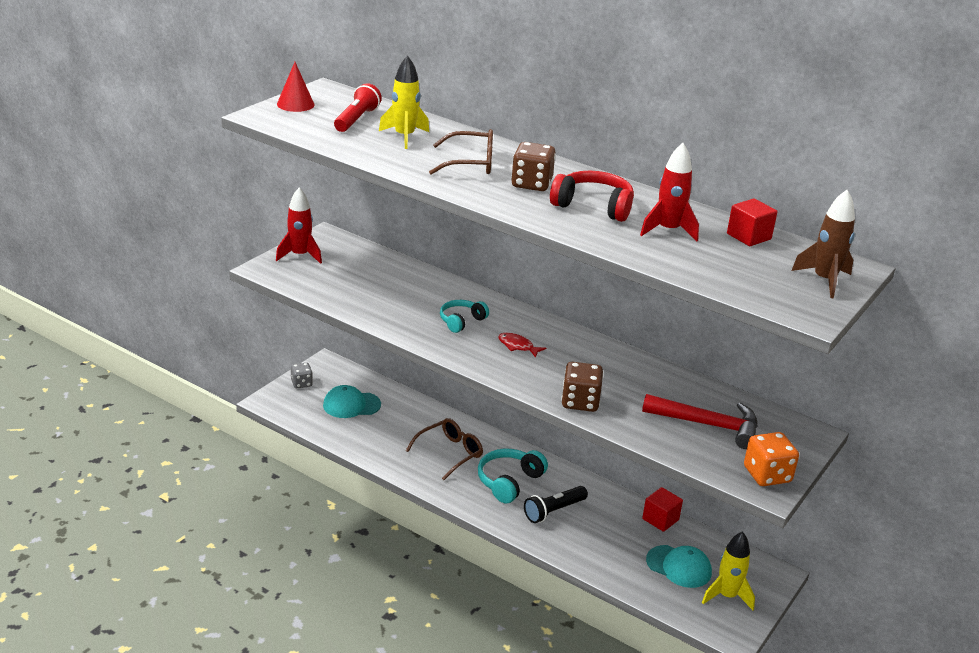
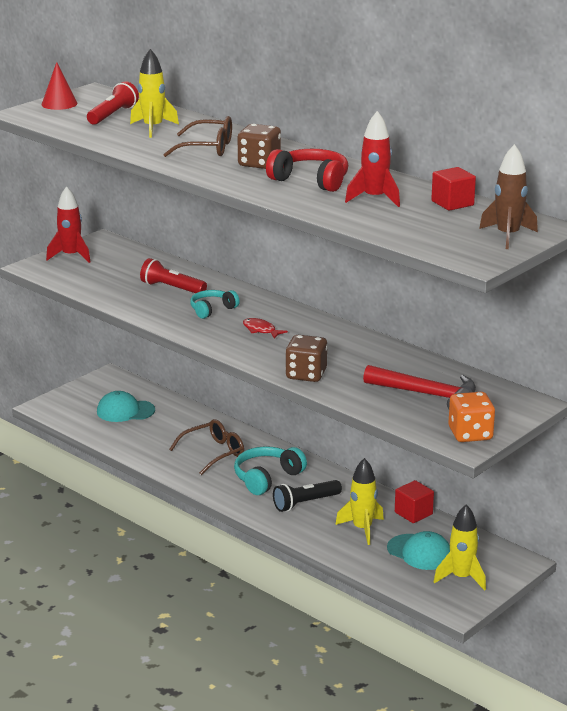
camera: 10 degrees right, 5 degrees down
grey dice [291,363,313,388] -> none
none -> red flashlight [140,258,207,293]
none -> yellow rocket [335,458,384,545]

